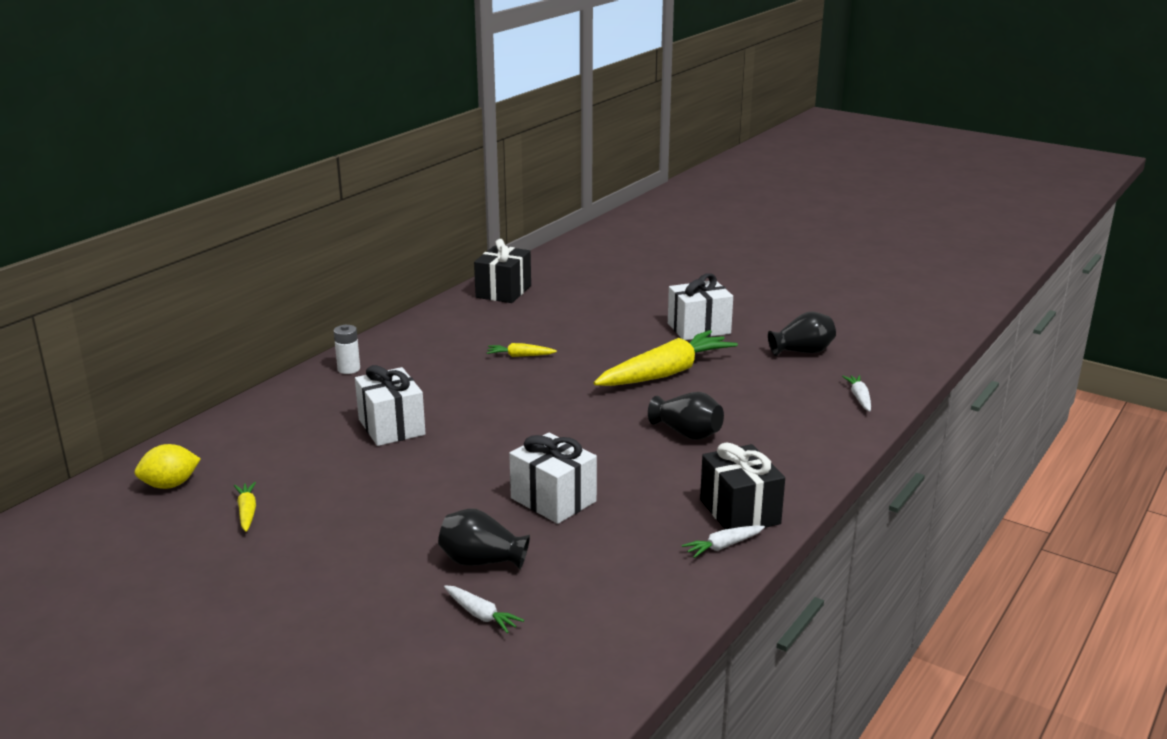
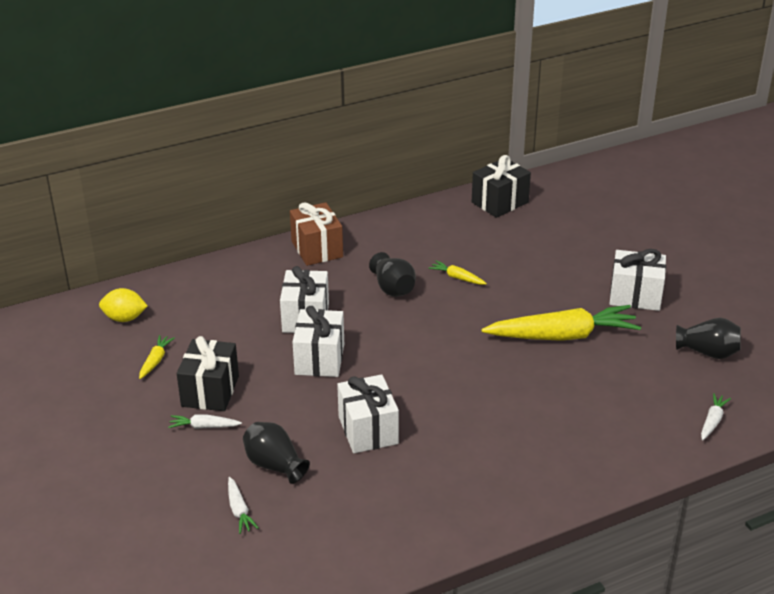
camera: 30 degrees right, 10 degrees up
white battery [333,325,360,374] -> brown gift [290,202,343,266]
black vase [648,392,724,440] -> black vase moved to [369,252,416,297]
white carrot [682,525,765,558] -> white carrot moved to [168,414,242,429]
black gift [700,443,785,529] -> black gift moved to [177,336,239,411]
none -> white gift [293,306,344,377]

